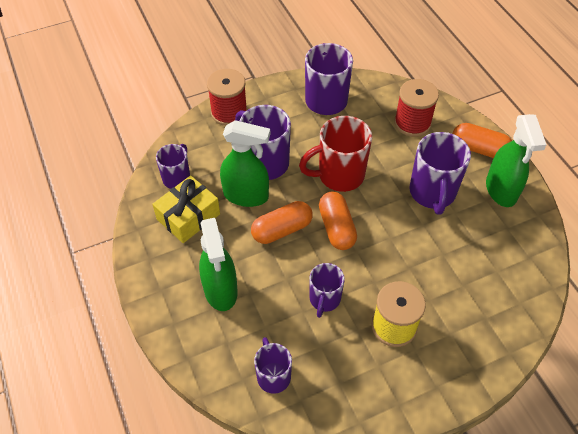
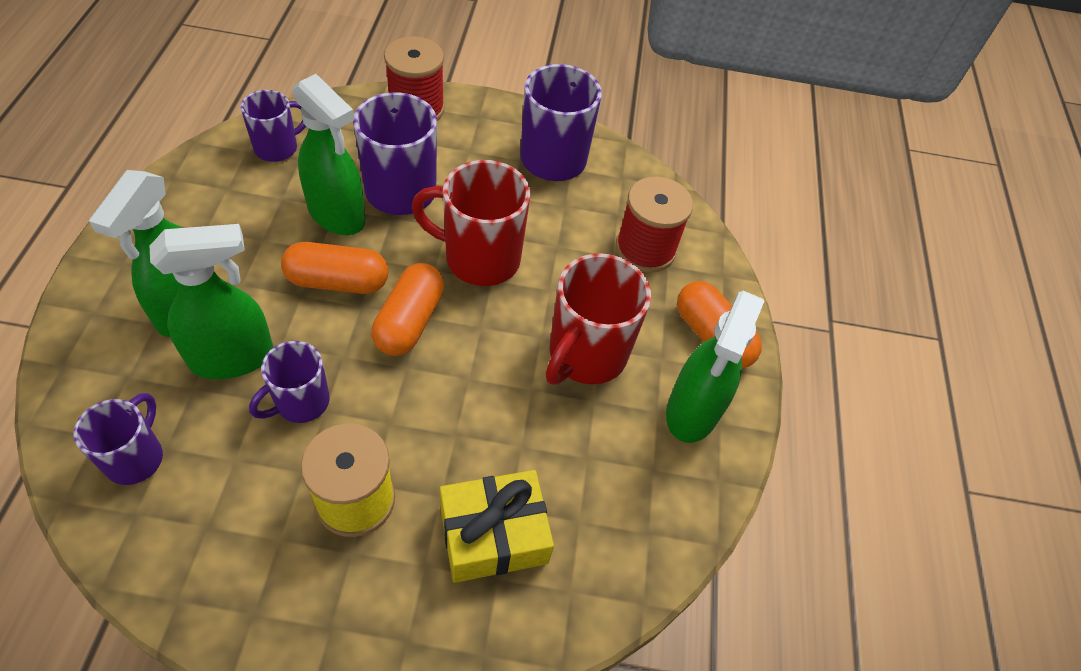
camera: 25 degrees right, 0 degrees up
yellow gift [152,175,220,243] -> yellow gift moved to [440,470,554,583]
purple mug [409,132,471,215] -> red mug [546,253,651,385]
none -> green spray bottle [150,224,274,379]

